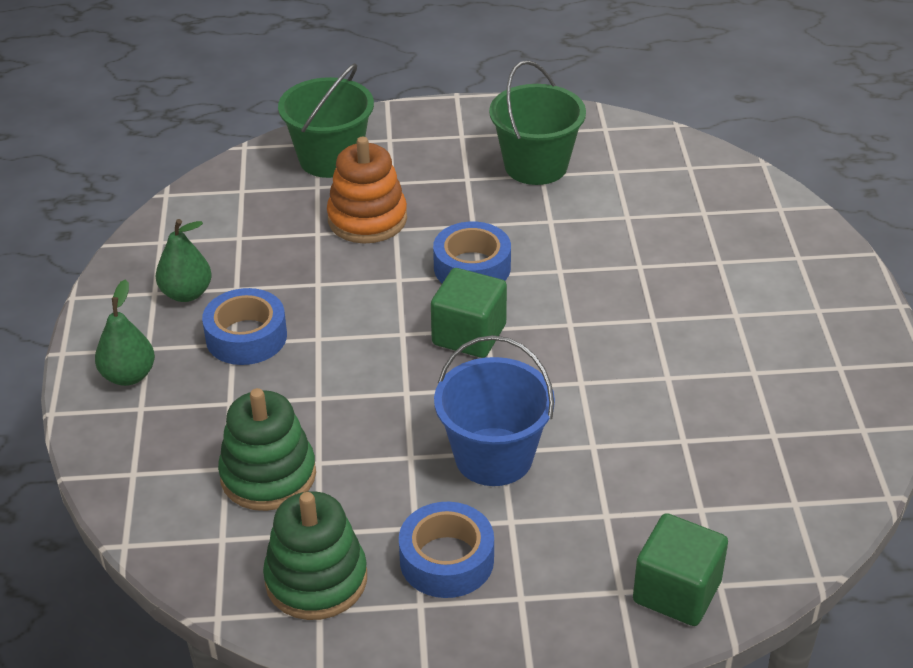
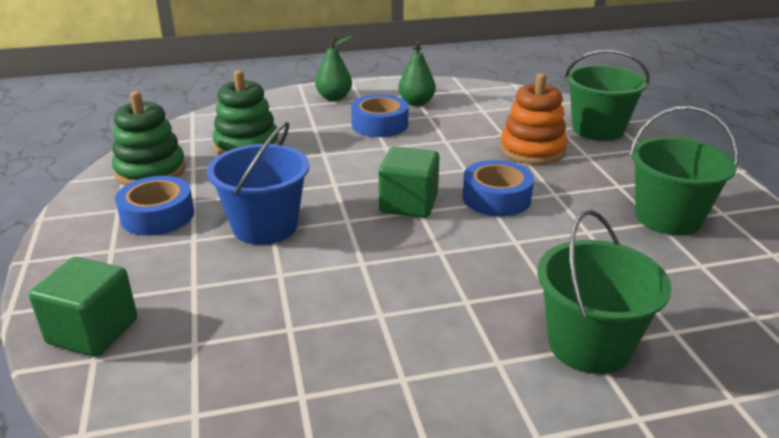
camera: 80 degrees right, 10 degrees down
none -> green bucket [537,210,672,374]

